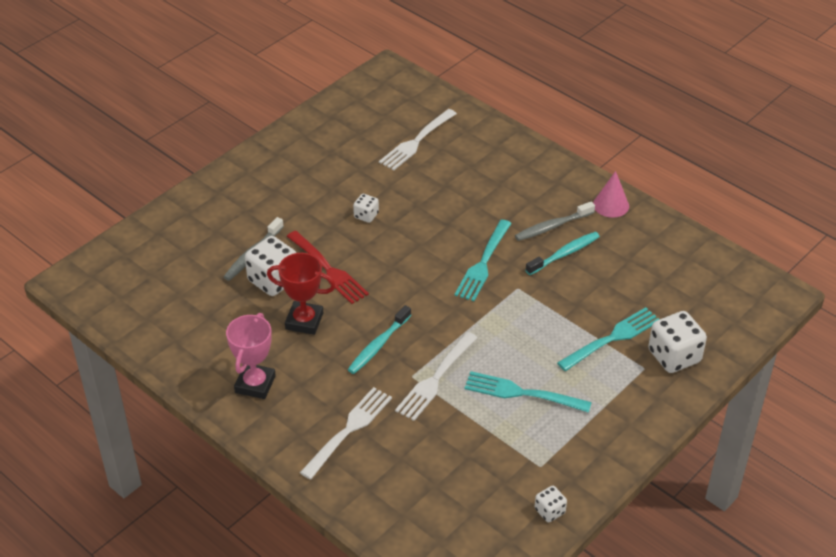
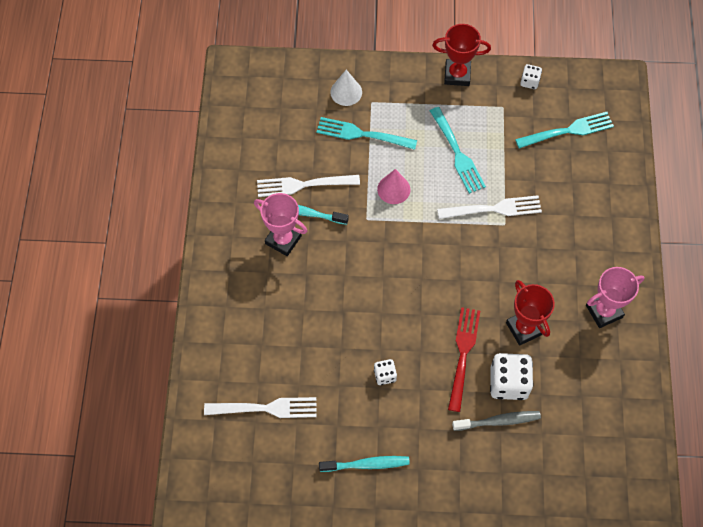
camera: 130 degrees left, 20 degrees up
white fork [300,387,392,480] -> white fork moved to [257,175,360,197]
turquoise toothbrush [348,305,411,374] -> turquoise toothbrush moved to [319,456,410,472]
turquoise fork [454,220,512,301] -> turquoise fork moved to [515,112,614,149]
grey toothbrush [515,201,595,241] -> pink trophy [254,193,307,256]
pink cone [593,171,629,218] -> pink cone moved to [377,169,410,204]
white dice [648,311,707,373] -> white cone [330,70,362,106]
none -> red trophy [432,24,491,86]

